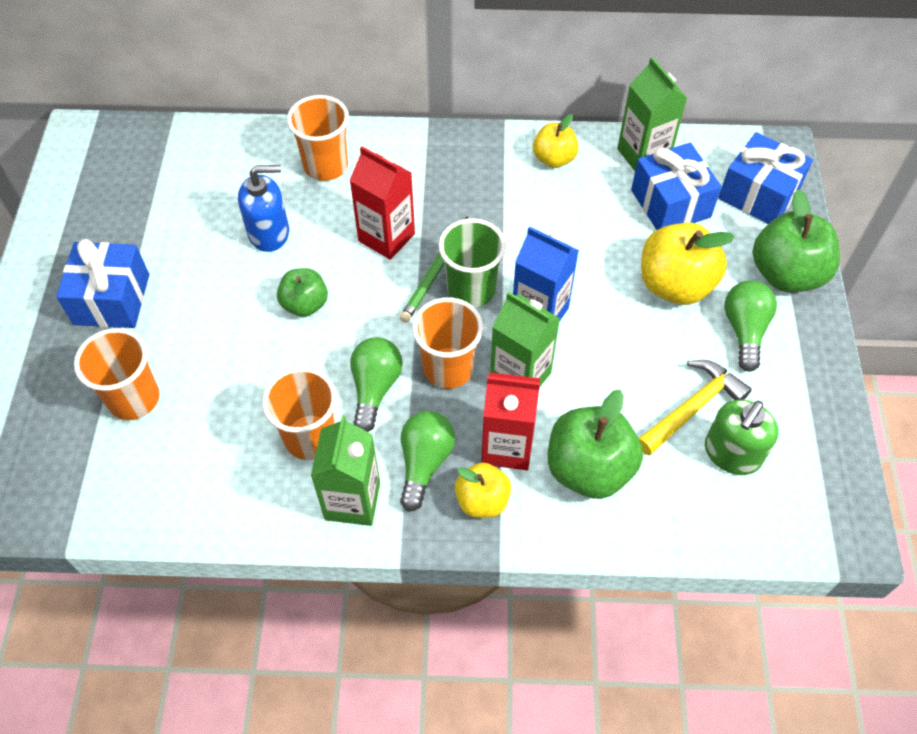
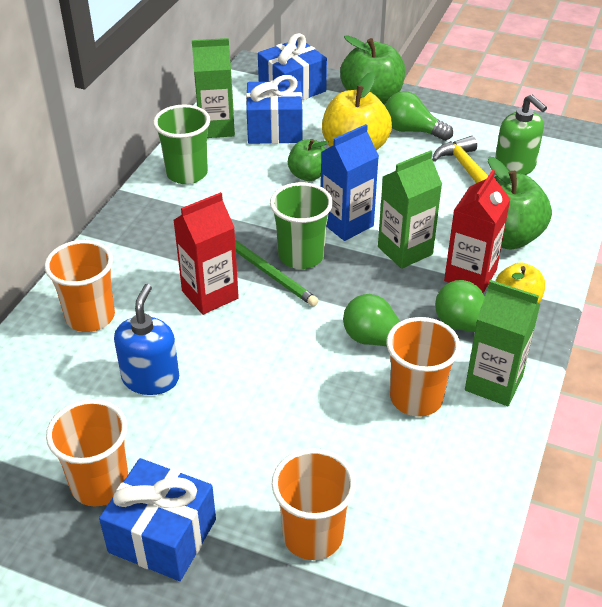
camera: 70 degrees left, 15 degrees down
green apple [277,268,328,317] -> green apple moved to [288,139,329,181]
orange cup [412,297,483,389] -> orange cup moved to [46,399,128,506]
yellow apple [533,114,579,168] -> green cup [153,105,210,184]

